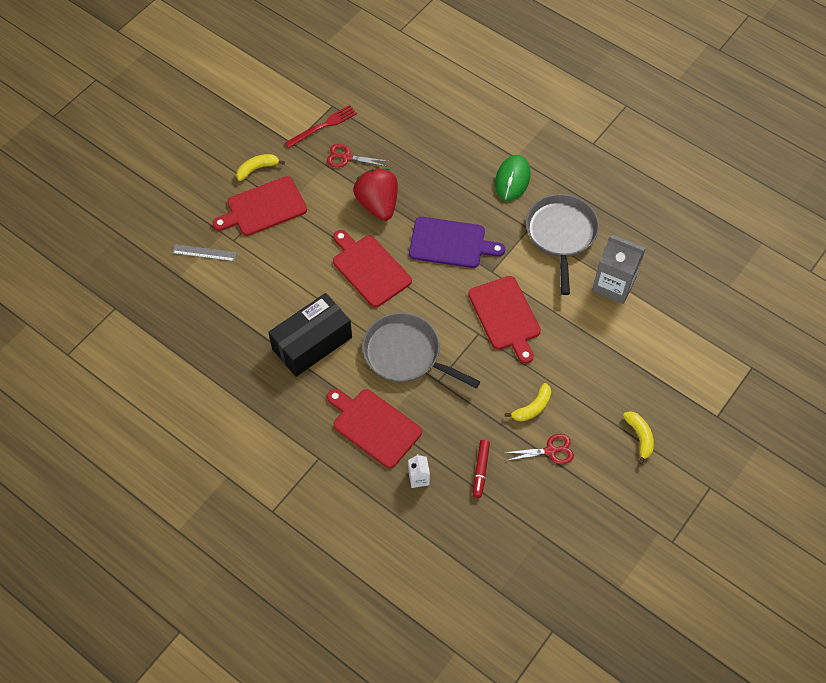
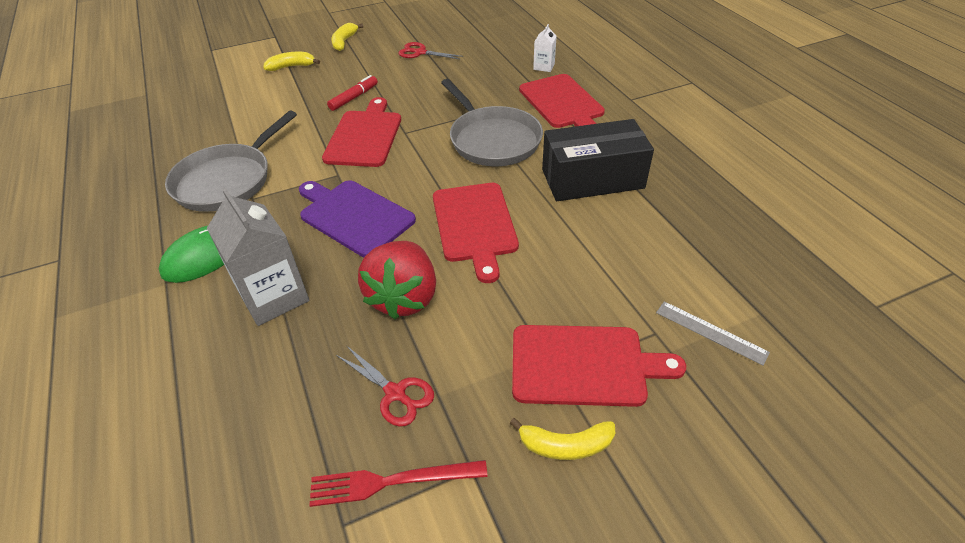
camera: 150 degrees left, 15 degrees down
red marker [473,440,490,498] -> red marker moved to [327,75,378,111]
yellow banana [505,383,551,422] -> yellow banana moved to [263,52,320,71]
grey carton [592,235,646,304] -> grey carton moved to [207,187,309,326]

